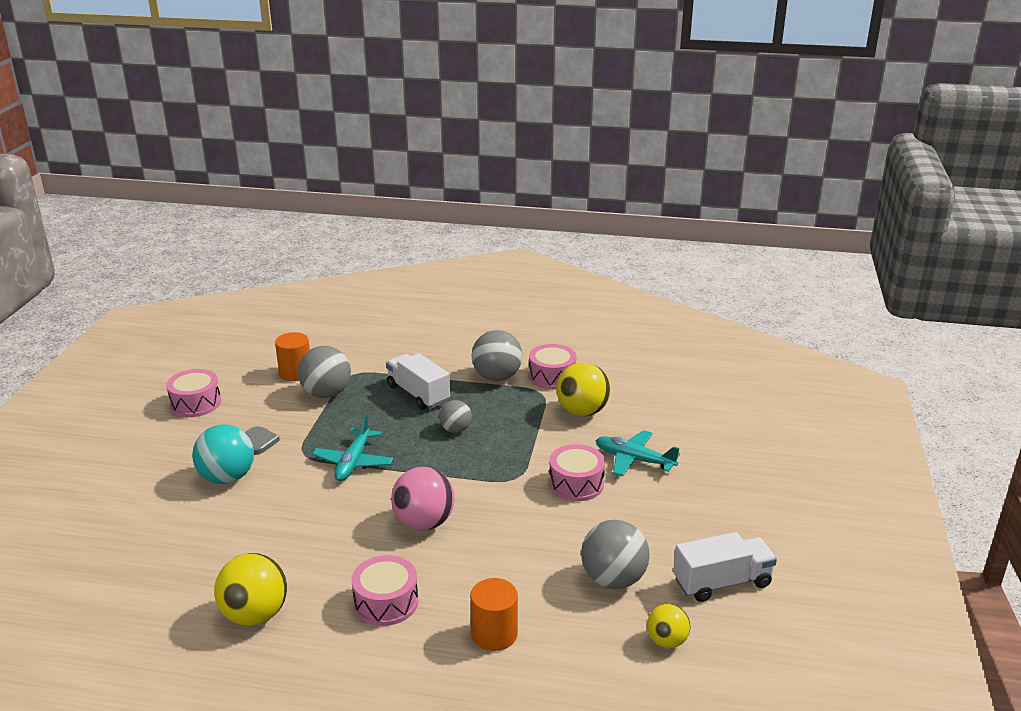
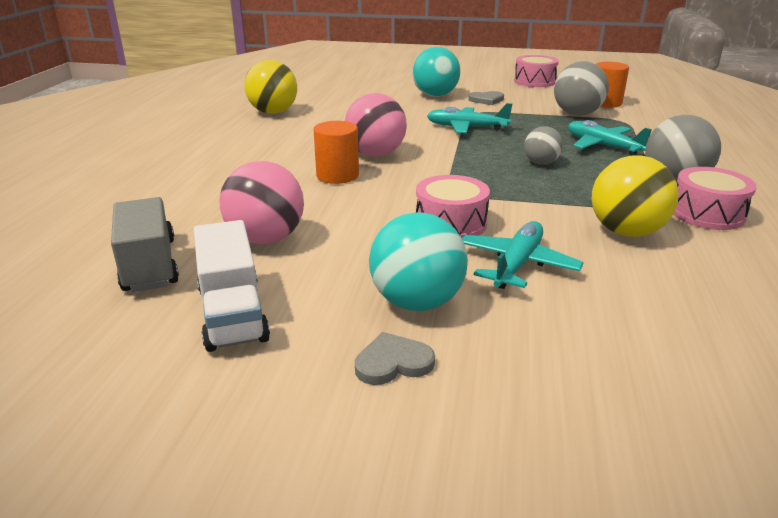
camera: 90 degrees right, 0 degrees up
pink drum [352,555,418,626] -> none
white truck [386,353,450,410] -> turquoise plane [568,120,652,156]
orange cylinder [470,578,518,651] -> orange cylinder moved to [313,121,359,184]
grey ball [581,520,650,589] -> pink ball [220,161,304,244]
yellow ball [647,604,691,648] -> grey truck [111,197,179,292]
none -> grey heart [355,332,435,385]
none -> turquoise ball [369,212,468,311]

